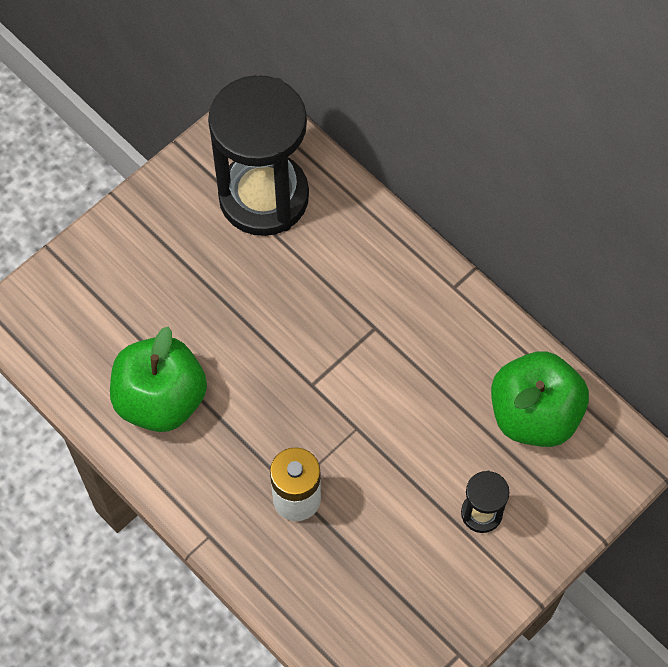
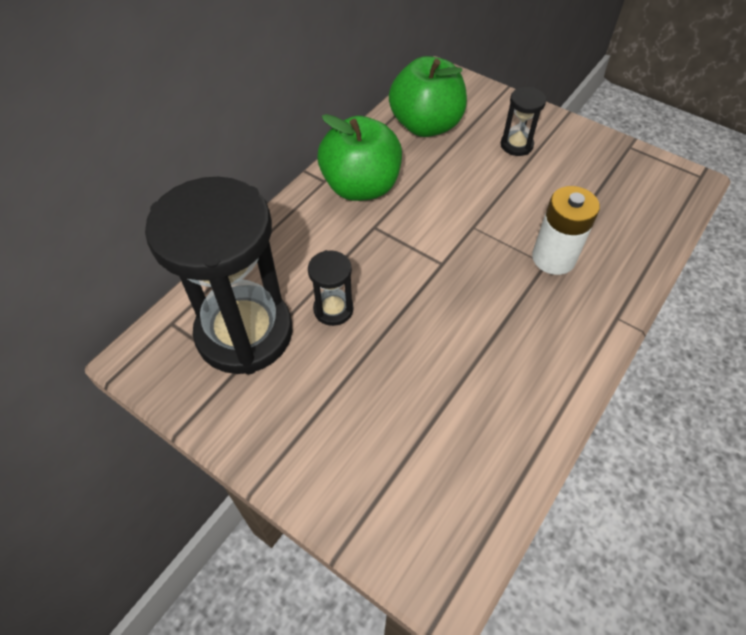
camera: 100 degrees left, 10 degrees down
green apple [110,327,207,432] -> green apple moved to [317,114,402,201]
none -> black hourglass [308,250,353,326]

